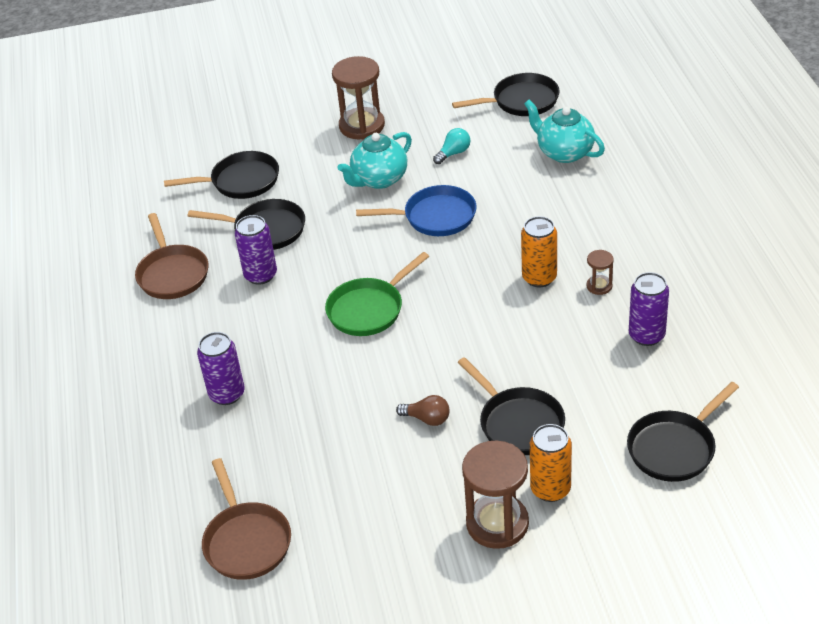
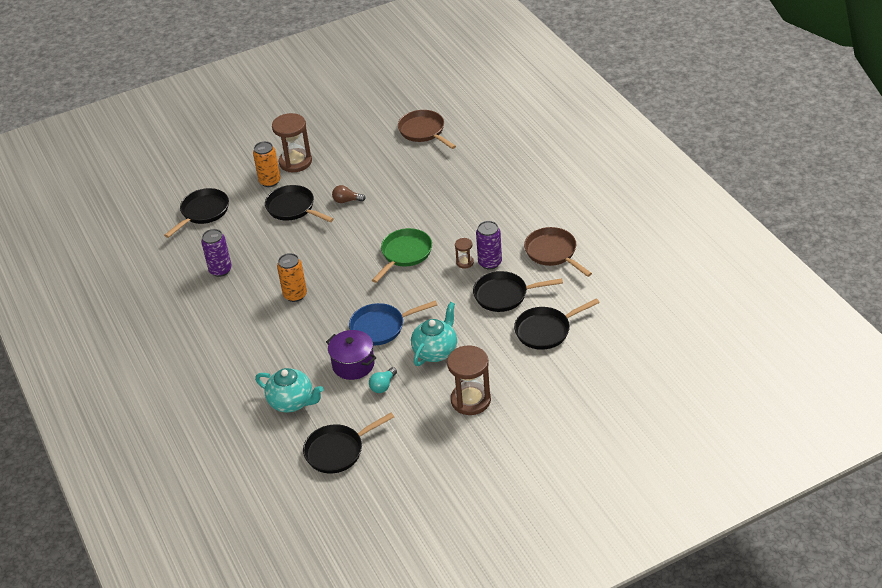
camera: 165 degrees right, 0 degrees up
purple can [197,332,245,405] -> none
brown hourglass [586,250,614,295] -> brown hourglass moved to [455,238,474,269]
none -> purple pot [326,330,376,380]

